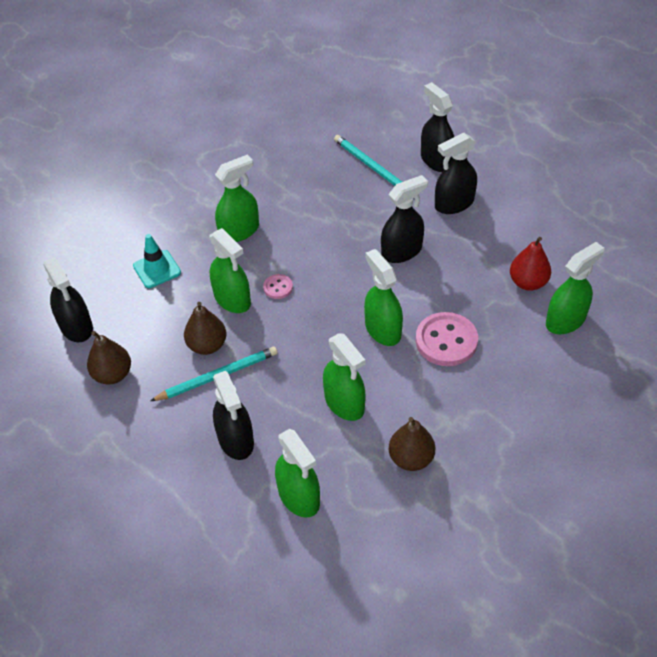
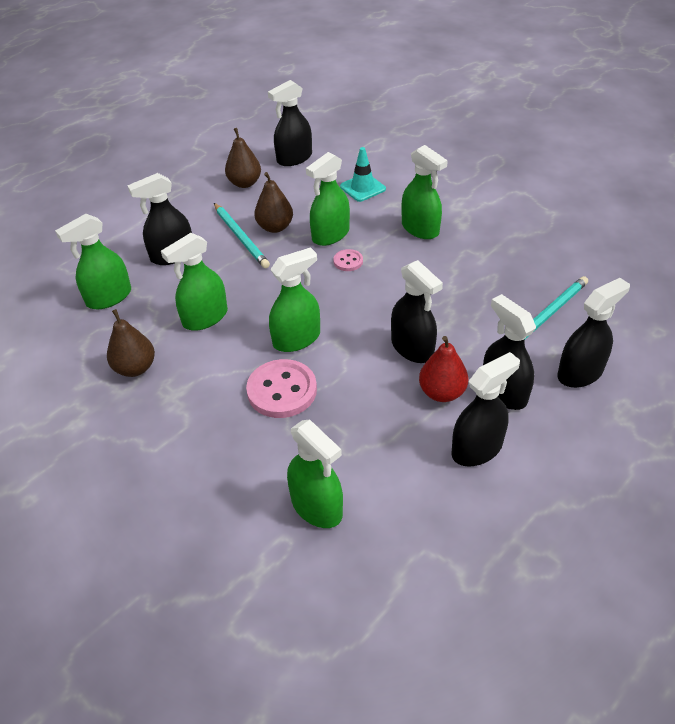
camera: 85 degrees right, 5 degrees down
red pear [510,237,551,291] -> red pear moved to [419,336,468,402]
none -> black spray bottle [451,352,520,467]

